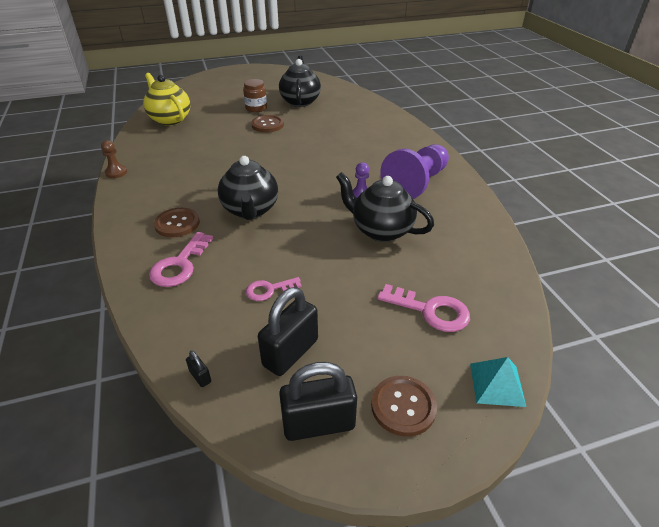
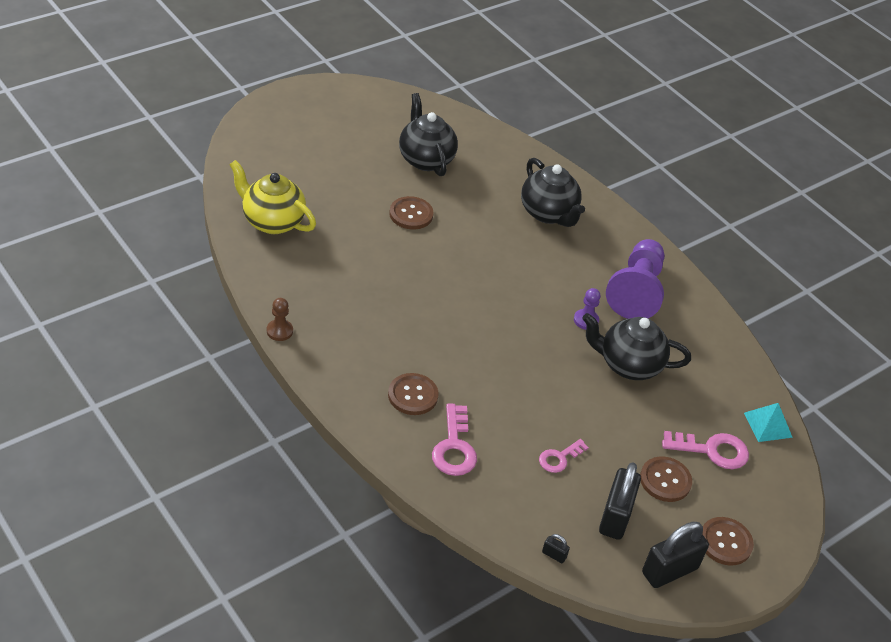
camera: 25 degrees left, 5 degrees up
black teapot [218,156,278,220] -> black teapot moved to [521,158,585,227]
brown jar [243,79,267,112] -> none
turquoise pyramid [470,357,526,407] -> turquoise pyramid moved to [744,403,793,442]
none -> brown button [640,457,692,502]

